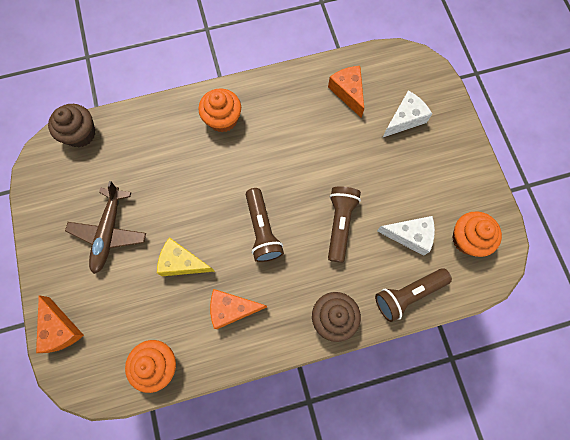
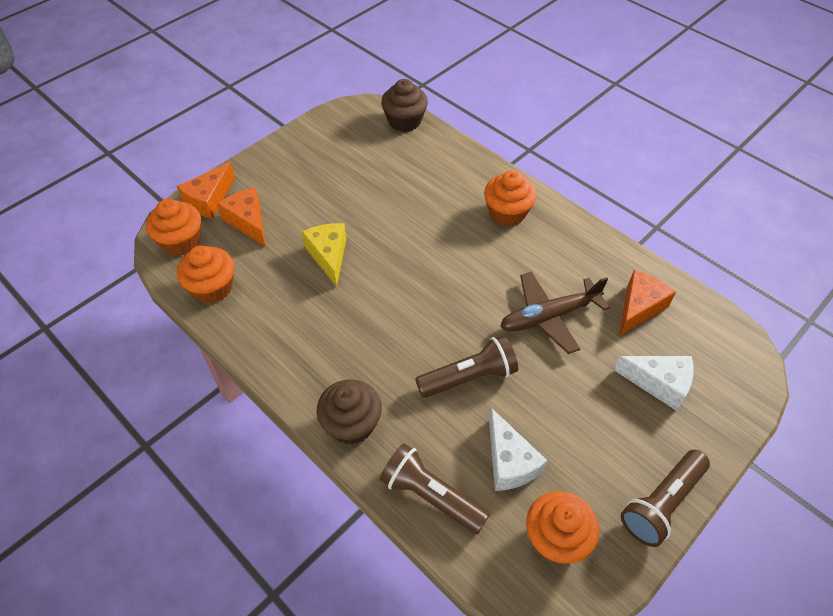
camera: 60 degrees right, 20 degrees down
brown plane [65,181,146,274] -> brown plane moved to [500,271,610,354]
orange cheese [210,289,267,329] -> orange cheese moved to [217,188,266,247]
brown flashlight [246,188,284,262] -> brown flashlight moved to [621,450,710,547]
none -> orange cupcake [146,199,201,256]

